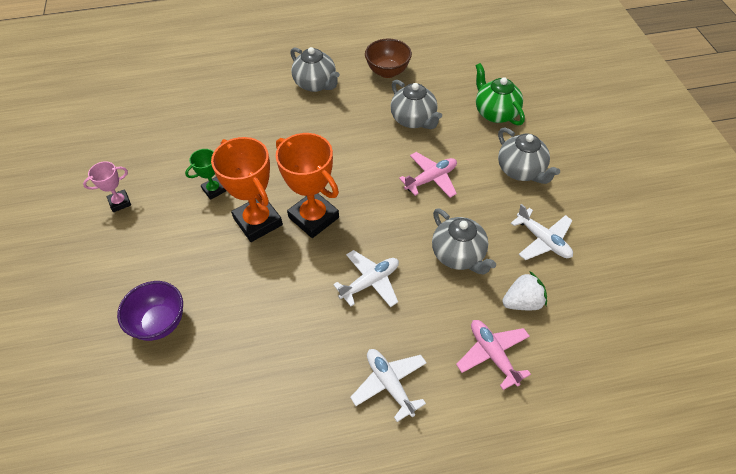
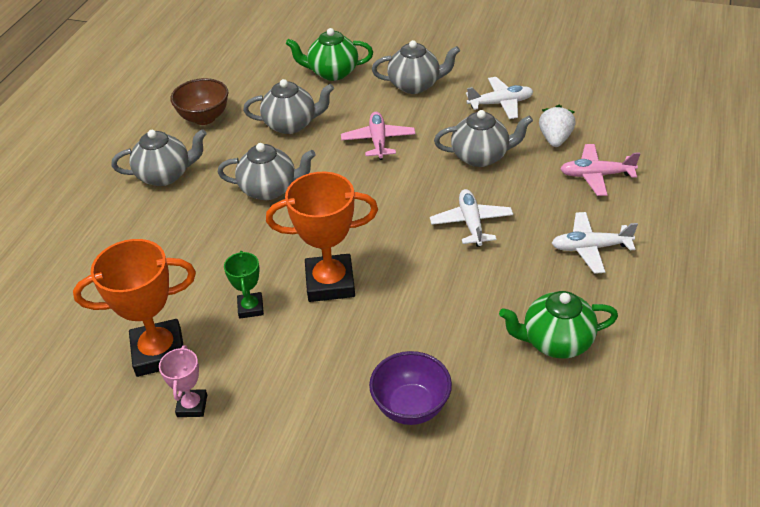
camera: 60 degrees left, 10 degrees down
orange trophy [276,133,339,238] -> orange trophy moved to [73,239,196,377]
none -> grey teapot [217,143,316,200]
none -> green teapot [499,291,618,359]

